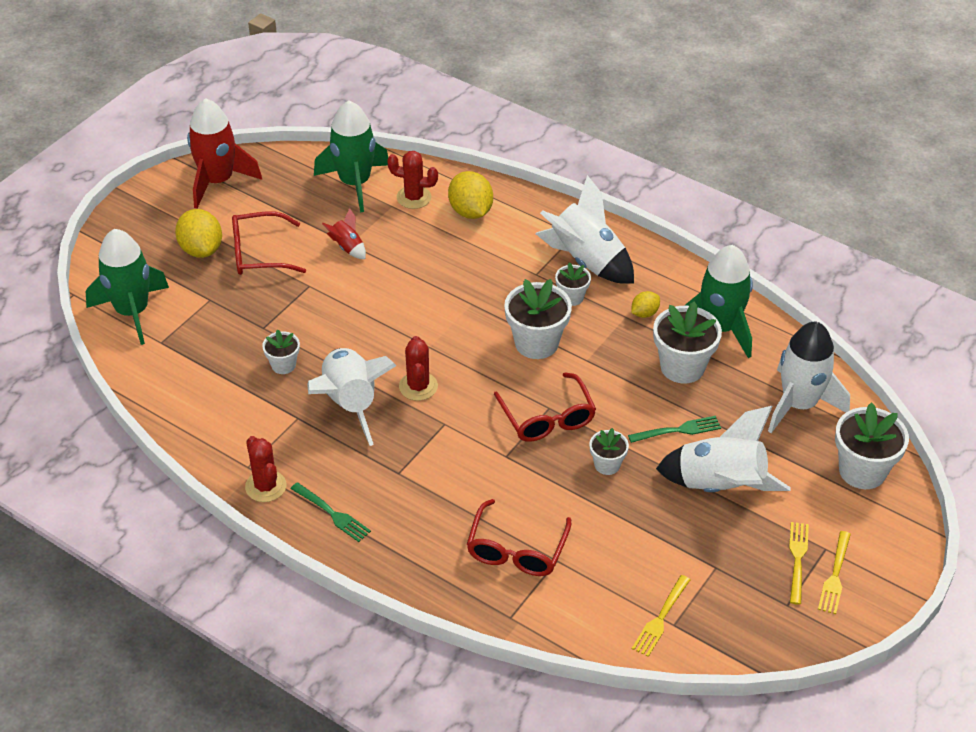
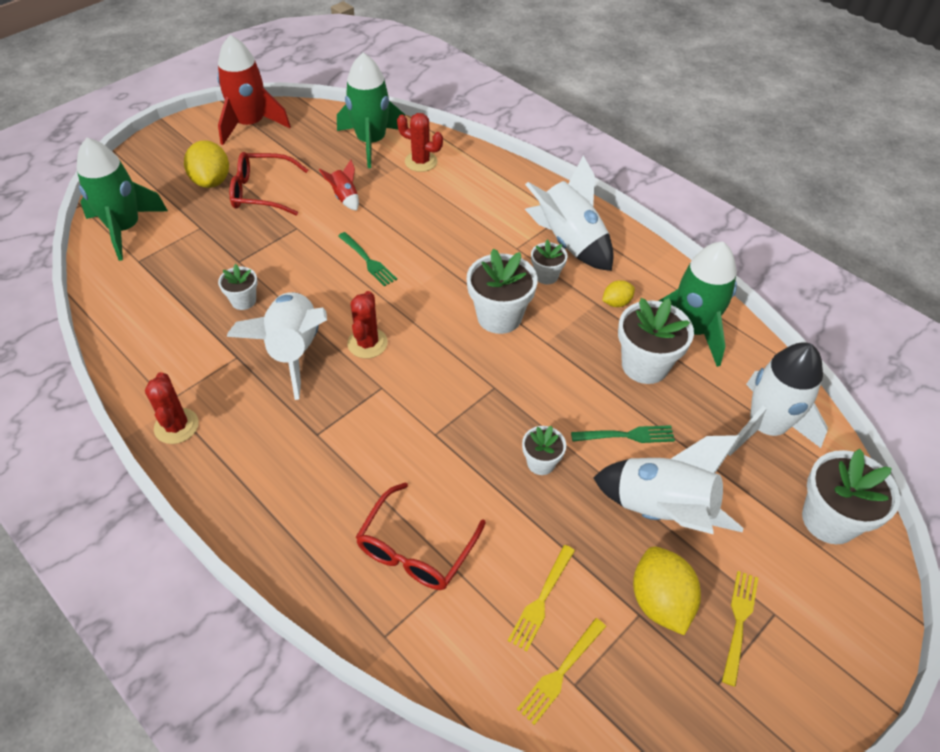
camera: 10 degrees right, 5 degrees up
green fork [291,482,371,542] -> green fork moved to [338,232,397,287]
yellow lemon [448,171,493,219] -> yellow lemon moved to [633,546,701,635]
red glasses [494,372,596,442] -> none
yellow fork [818,531,851,614] -> yellow fork moved to [508,545,575,651]

